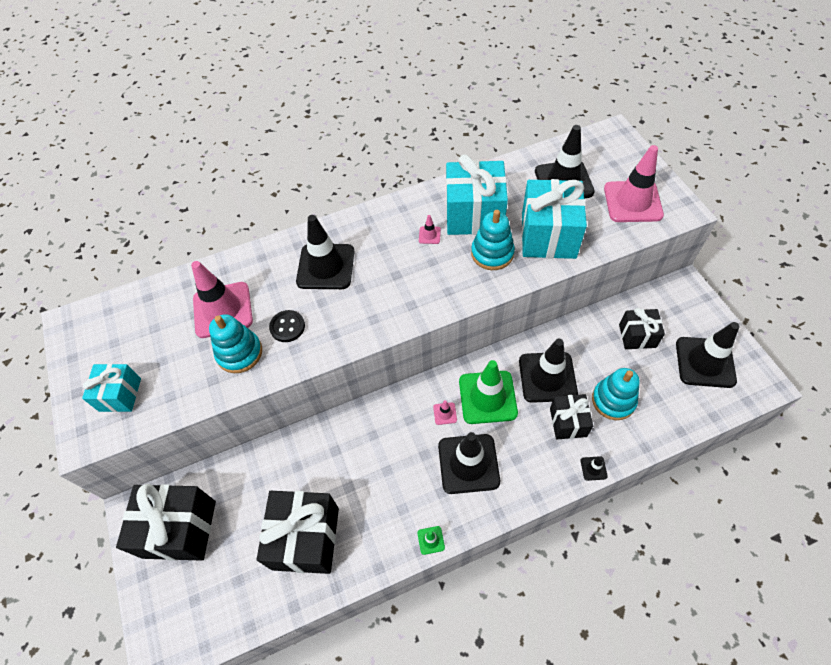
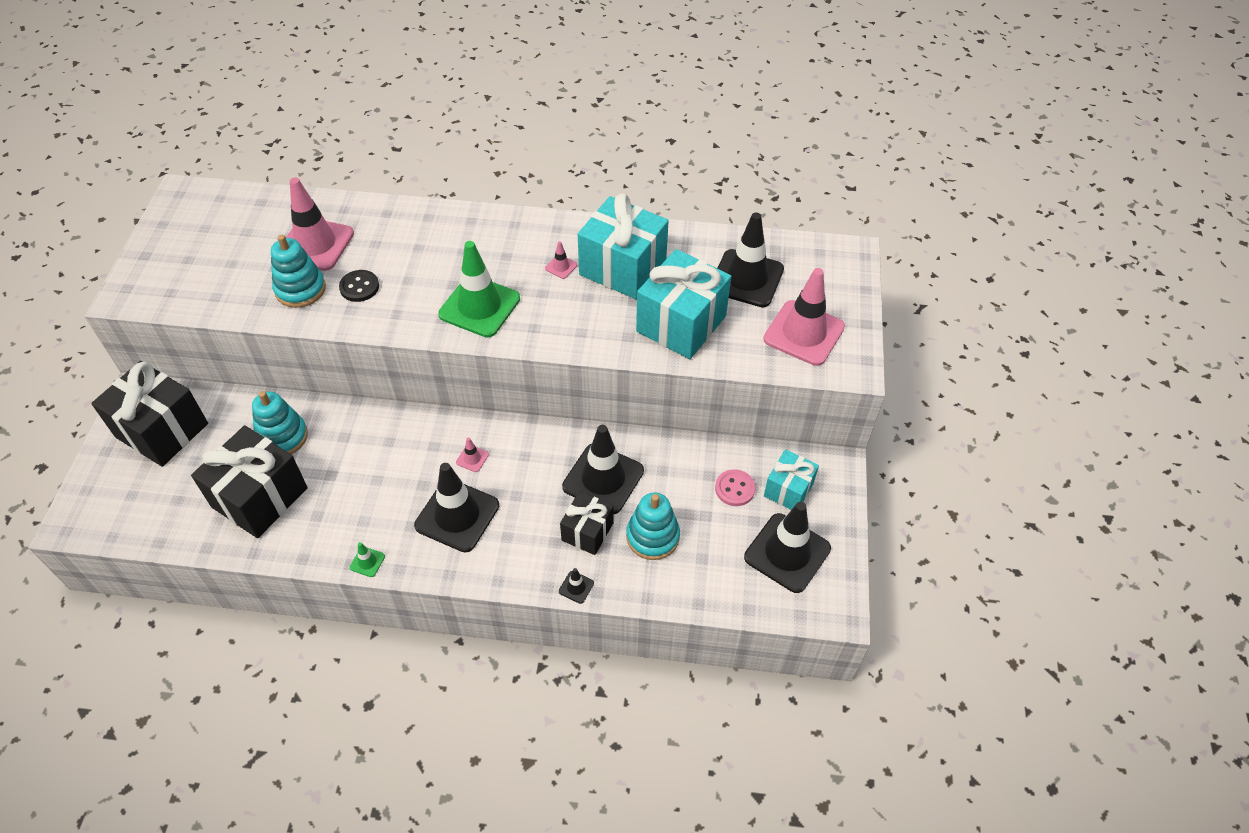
camera: 25 degrees right, 5 degrees down
turquoise gift [82,364,141,412] -> turquoise gift moved to [764,449,819,510]
black traffic cone [296,215,354,289] -> none
green traffic cone [459,360,518,424] -> green traffic cone moved to [438,241,520,337]
turquoise stacking toy [471,210,515,270] -> turquoise stacking toy moved to [252,391,308,454]
black gift [619,308,665,349] -> pink button [715,469,756,506]

